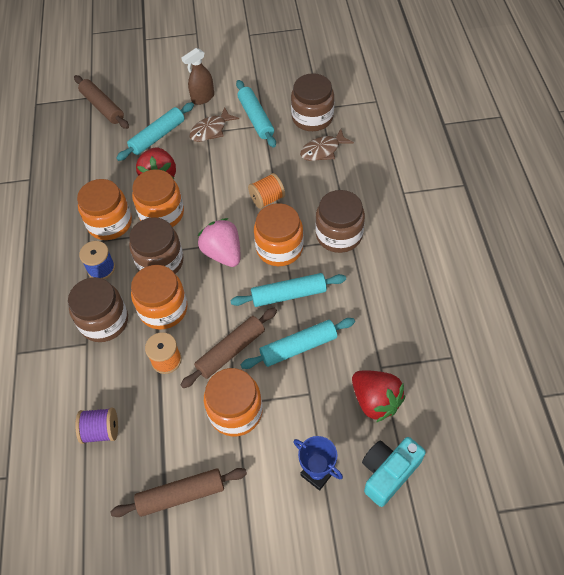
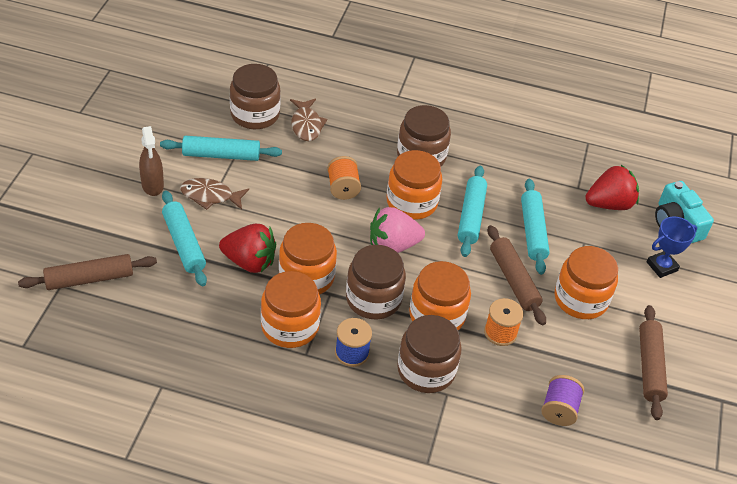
camera: 75 degrees left, 10 degrees down
brown fish [190,107,239,142] -> brown fish turned 120 degrees clockwise [180,178,249,210]

